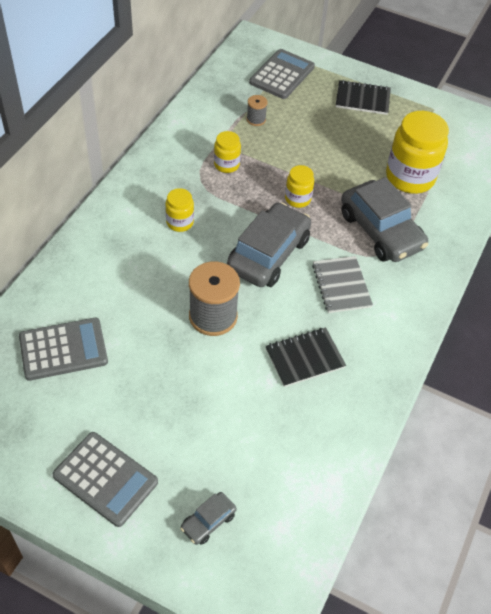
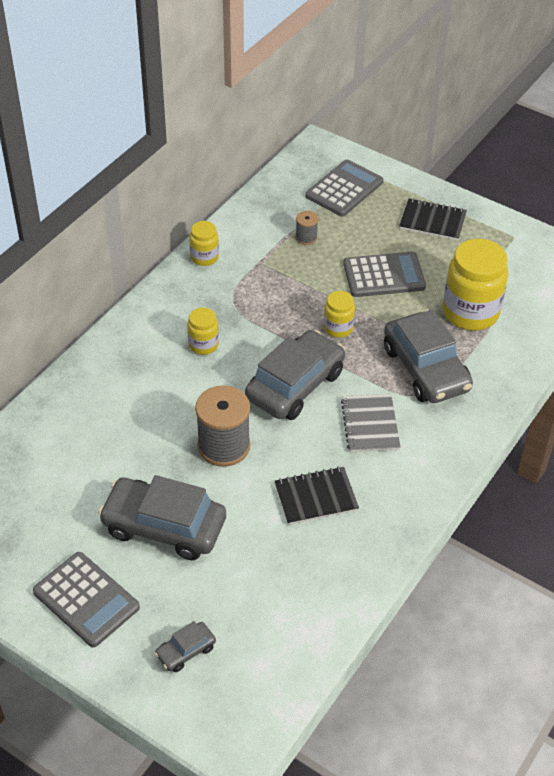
camera: 10 degrees right, 5 degrees down
grey calculator [19,318,108,381] -> grey calculator moved to [343,252,426,297]
yellow jar [214,131,241,173] -> yellow jar moved to [189,221,219,266]
none -> grey car [98,475,226,560]

